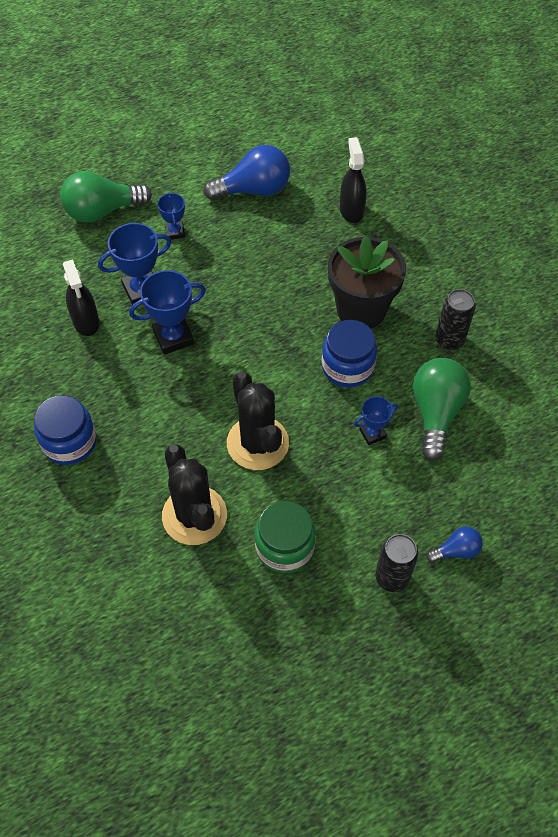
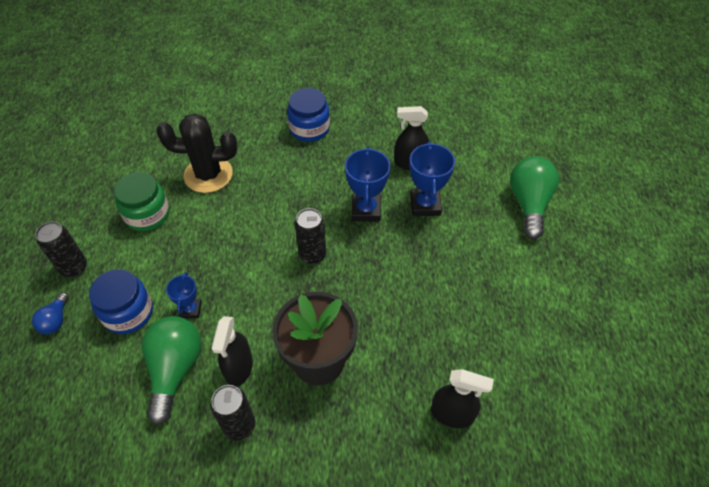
camera: 115 degrees right, 5 degrees down
blue trophy [158,192,185,240] -> none
blue light bulb [204,145,290,200] -> none
black cactus [227,371,289,470] -> none
blue jar [322,320,377,387] -> blue jar moved to [89,269,153,334]
green light bulb [413,358,471,460] -> green light bulb turned 120 degrees counterclockwise [142,316,202,425]
none -> black spray bottle [211,316,253,387]
none -> black can [295,208,326,264]

